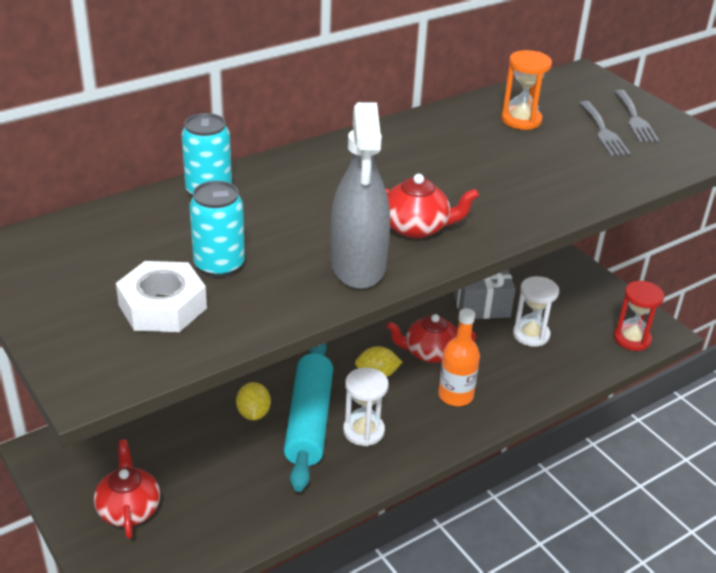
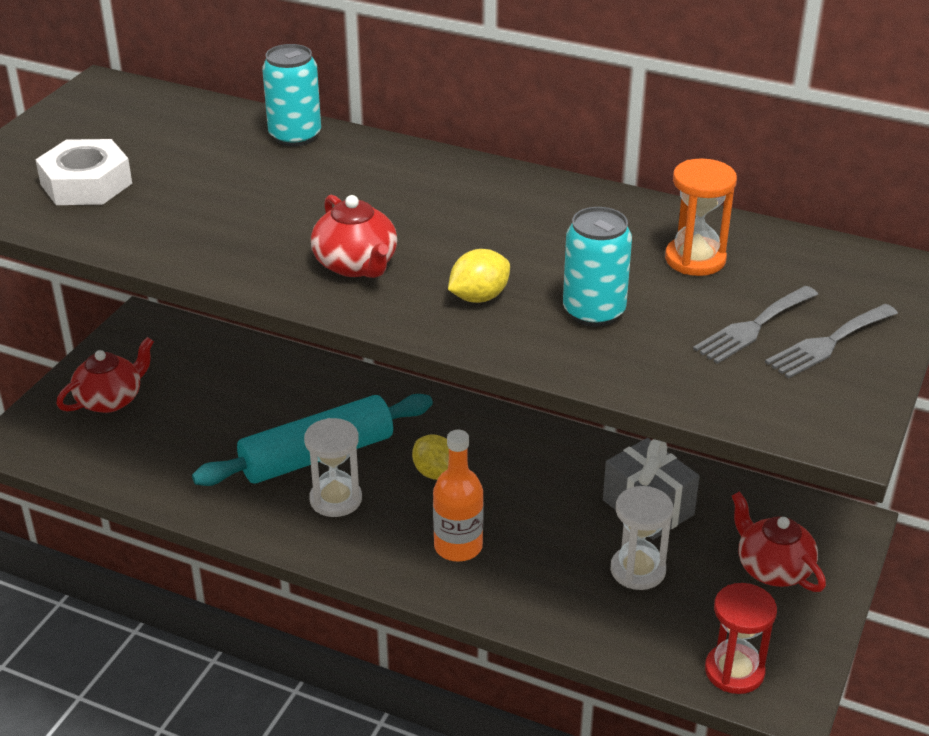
camera: 60 degrees right, 0 degrees up
turquoise can [189,181,245,277] -> turquoise can moved to [563,207,632,327]
yellow lemon [236,382,271,420] -> yellow lemon moved to [448,249,510,303]
grey spray bottle [331,102,390,289] -> none
red teapot [387,314,476,363] -> red teapot moved to [732,491,826,592]

